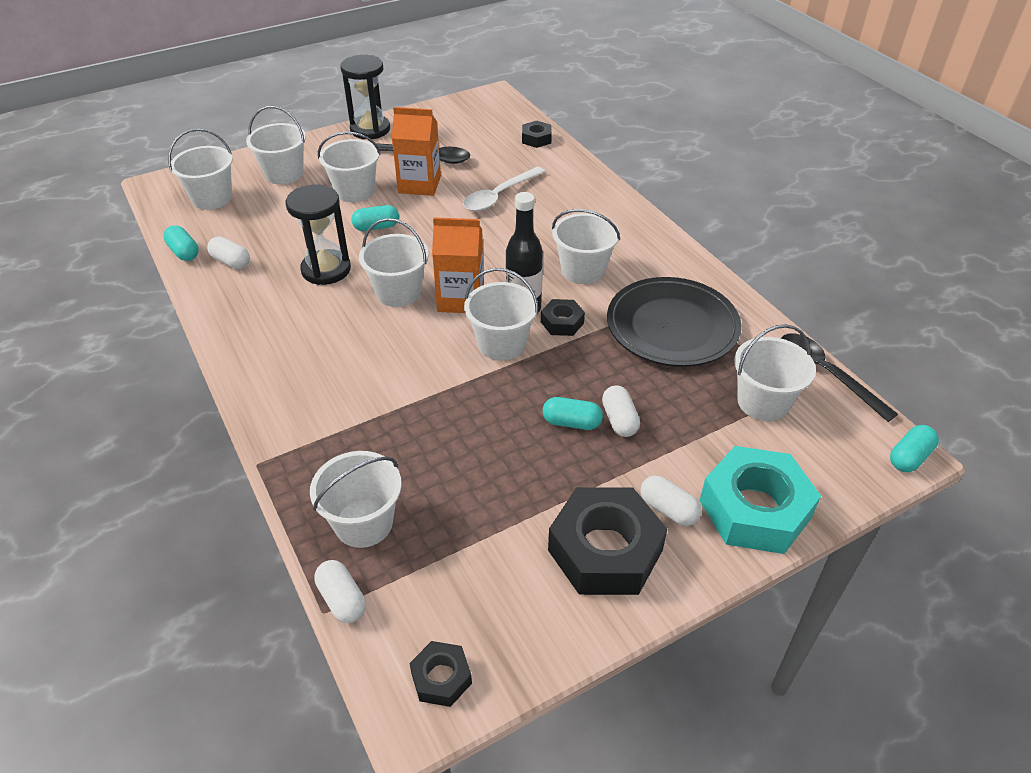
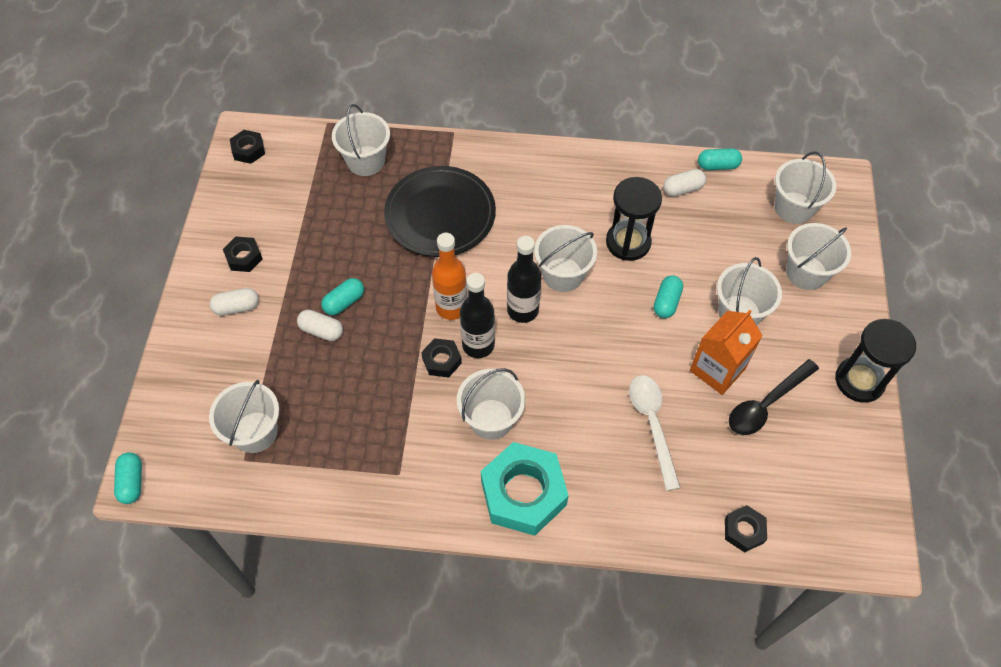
camera: 125 degrees right, 15 degrees up
white capsule [314,560,366,623] -> none
orange carton [432,217,484,313] -> black bottle [507,236,541,323]
white bucket [464,268,538,360] -> orange bottle [432,233,467,320]
black nut [548,487,667,595] -> black nut [223,237,263,272], size x0.48
black plate [607,277,741,367] -> black plate moved to [384,166,496,257]
turquoise nut [700,446,821,554] -> turquoise nut moved to [481,442,569,536]
black spoon [781,333,898,422] -> none

